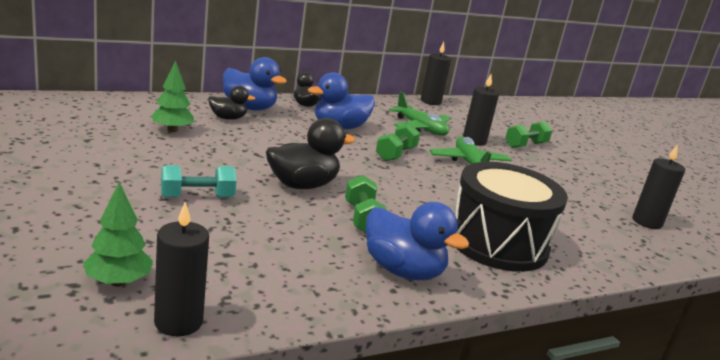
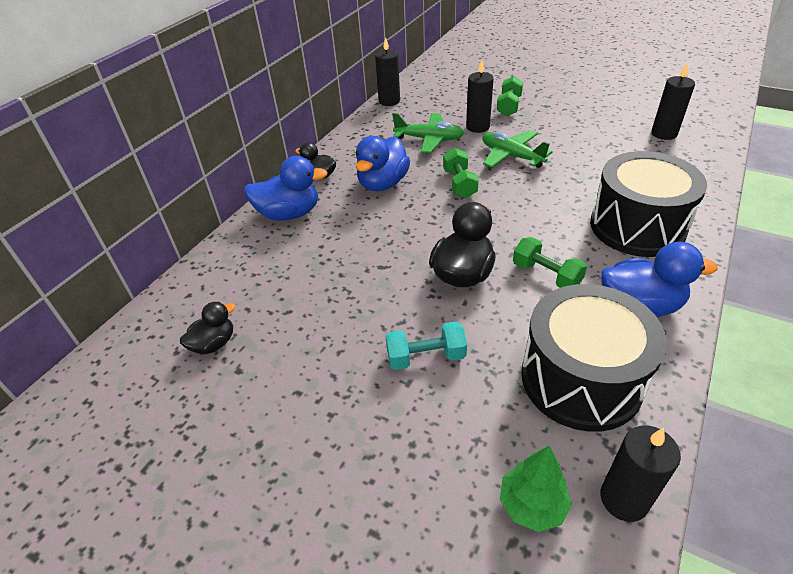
camera: 30 degrees left, 20 degrees up
green tree [151,60,194,132] -> none
turquoise dumbbell [161,165,236,197] -> turquoise dumbbell turned 45 degrees clockwise [385,321,467,370]
black duck [208,86,256,120] -> black duck moved to [180,302,236,354]
none -> black drum [521,284,667,432]

